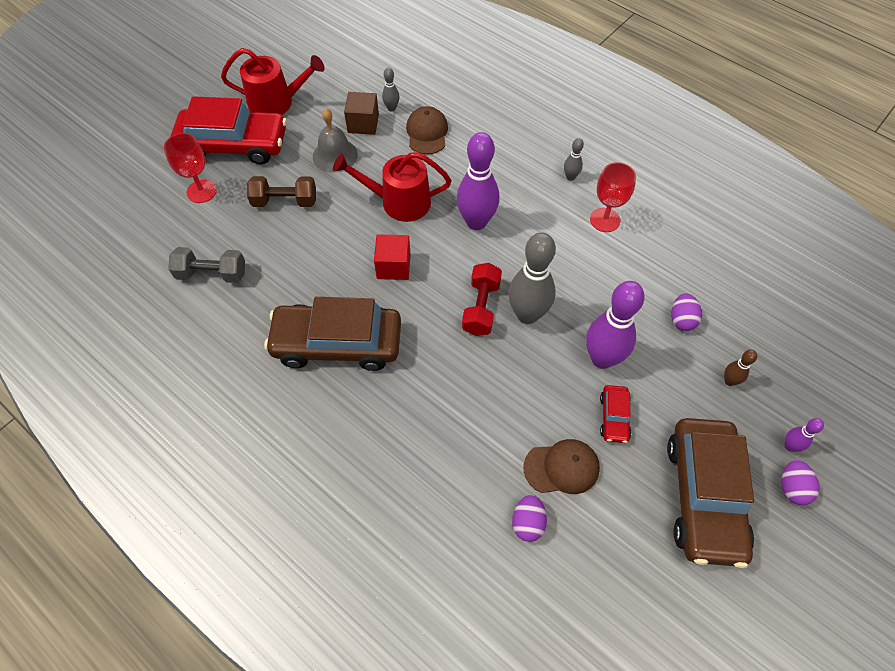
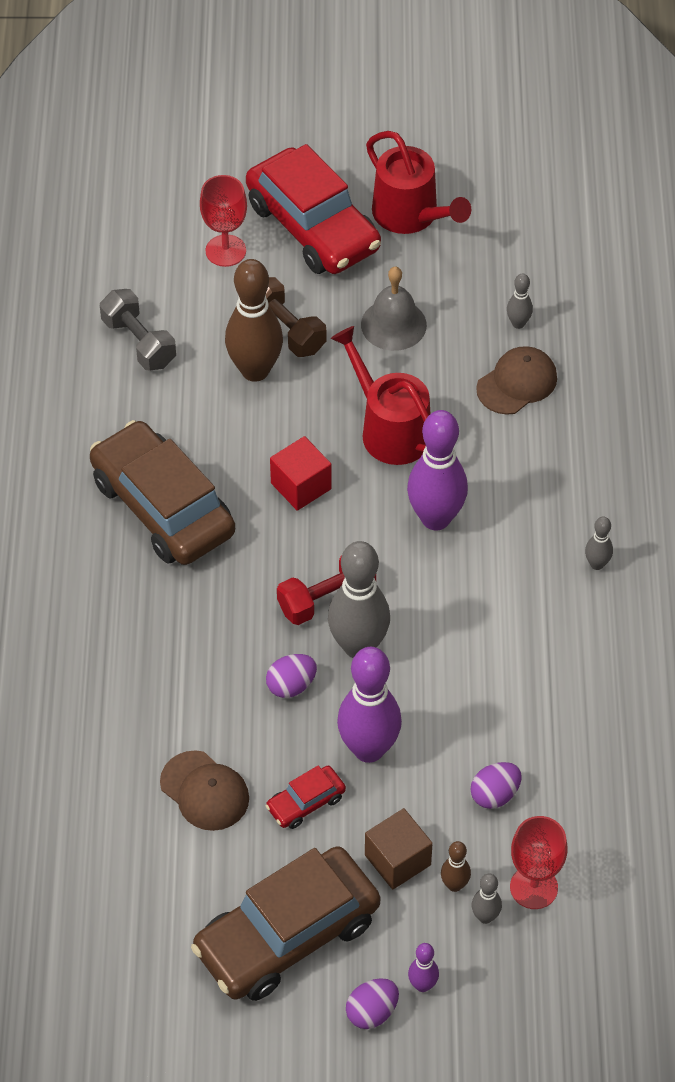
camera: 50 degrees right, 5 degrees down
brown cube [344,92,379,135] -> brown cube moved to [365,808,433,889]
purple egg [512,495,547,542] -> purple egg moved to [266,654,317,698]
red goblet [590,162,636,232] -> red goblet moved to [510,816,567,909]
none -> brown bowling pin [225,259,283,382]
none -> grey bowling pin [472,874,502,924]

